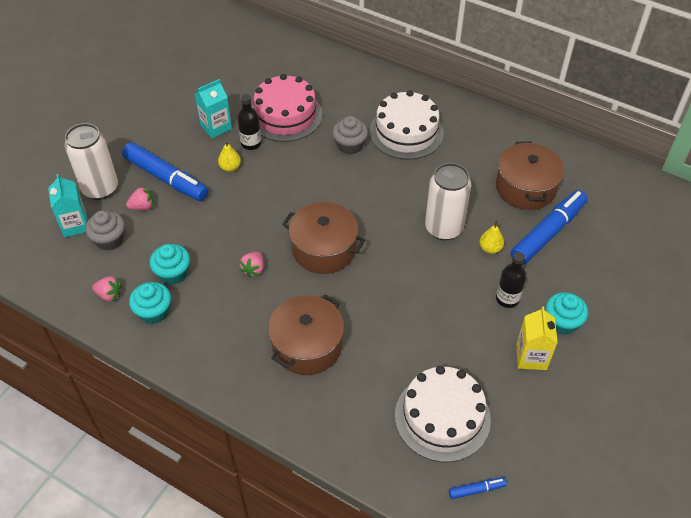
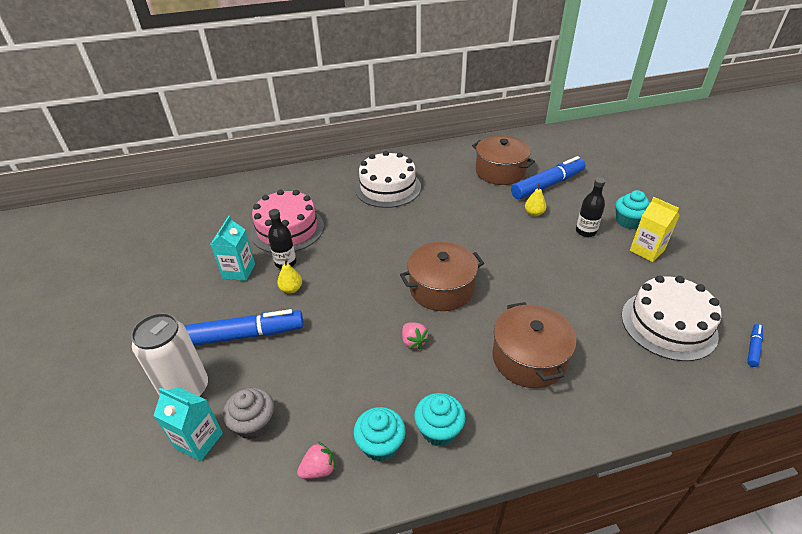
camera: 45 degrees left, 10 degrees down
pink strawberry [126,187,154,210] -> none
turquoise cupcake [150,244,190,285] -> turquoise cupcake moved to [414,393,466,446]
grey cupcake [332,116,368,155] -> none
white can [425,163,471,240] -> none
blue marker [511,190,587,265] -> blue marker turned 60 degrees clockwise [511,156,586,199]

